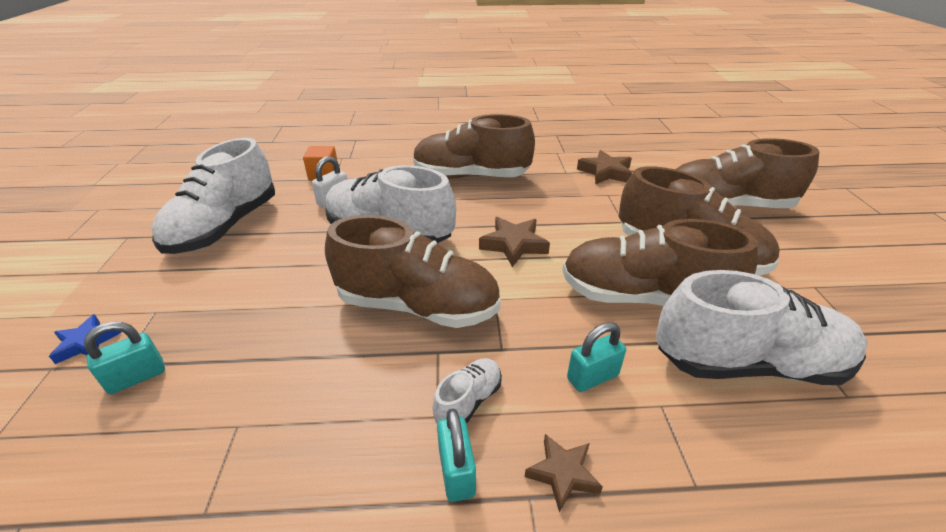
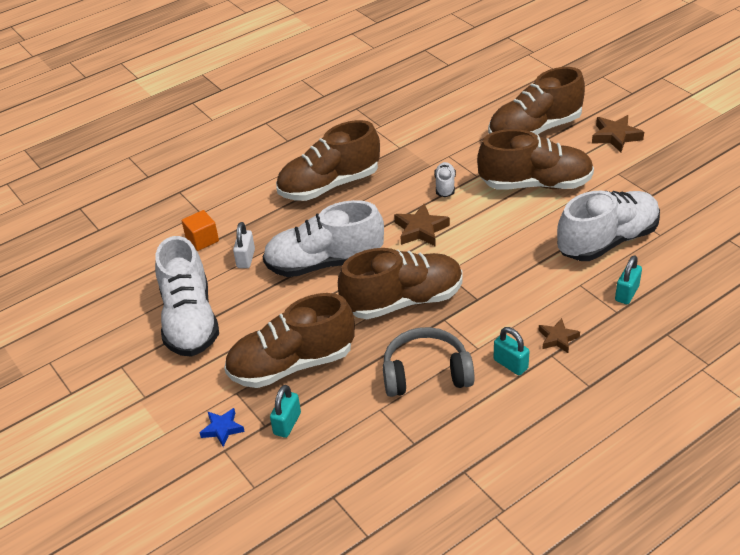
camera: 30 degrees left, 5 degrees up
white shoe [433,358,502,424] -> white shoe moved to [434,162,456,197]
brown shoe [562,219,758,306] -> brown shoe moved to [224,293,355,388]
turquoise padlock [567,322,626,392] -> turquoise padlock moved to [615,255,642,304]
brown star [577,150,632,184] -> brown star moved to [592,115,644,152]
none -> grey headphones [383,327,475,397]

